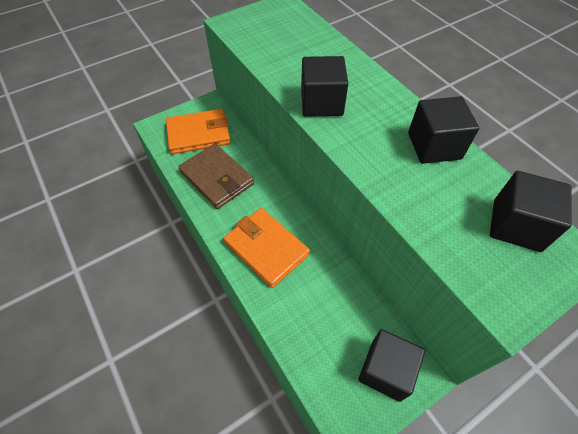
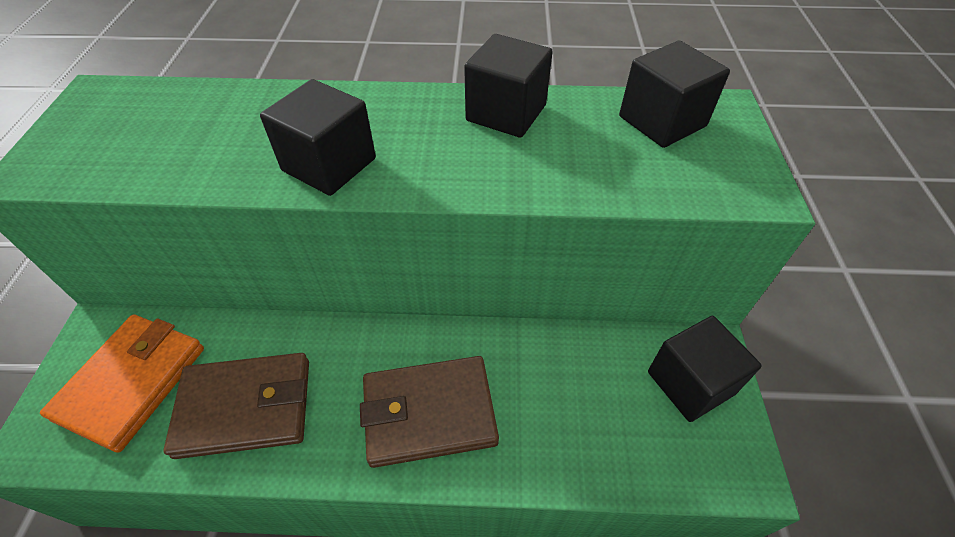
camera: 55 degrees left, 5 degrees down
orange wallet [224,208,310,288] -> brown wallet [360,356,499,468]

